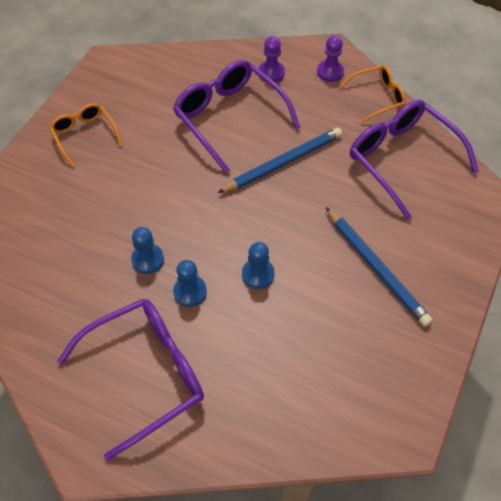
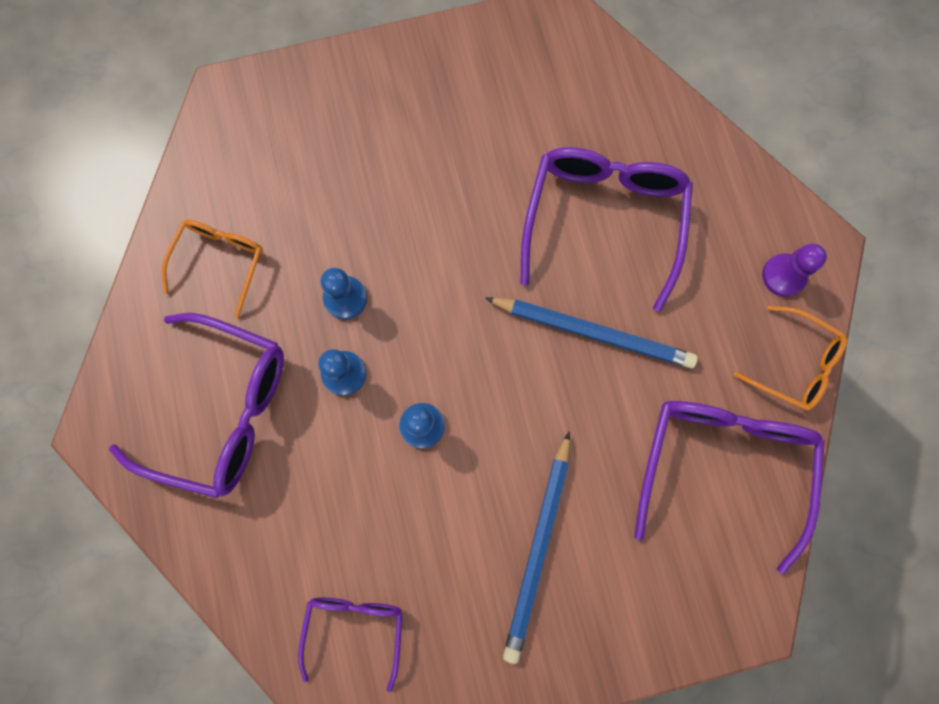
camera: 50 degrees right, 20 degrees up
orange glasses [49,103,123,167] -> orange glasses moved to [162,219,263,318]
purple pawn [258,36,285,82] -> none
none -> purple glasses [298,598,402,692]

